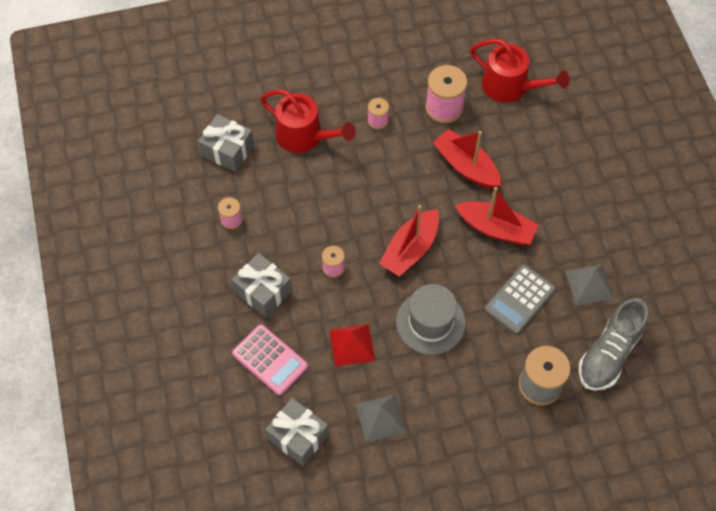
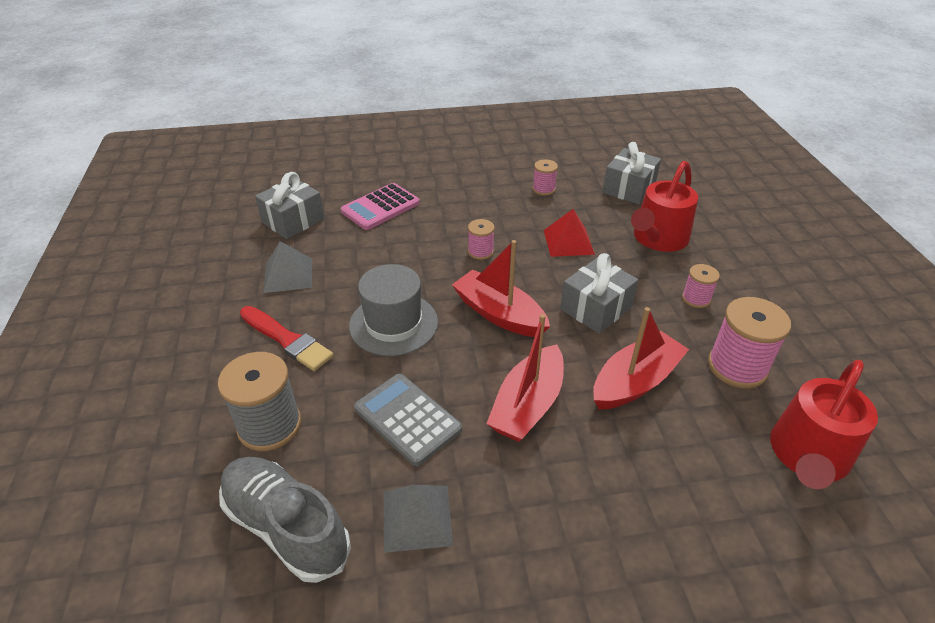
camera: 95 degrees right, 20 degrees down
grey gift [232,253,292,317] -> grey gift moved to [560,253,638,334]
red pyramid [330,324,375,367] -> red pyramid moved to [544,209,595,257]
none -> red brush [240,306,334,371]

